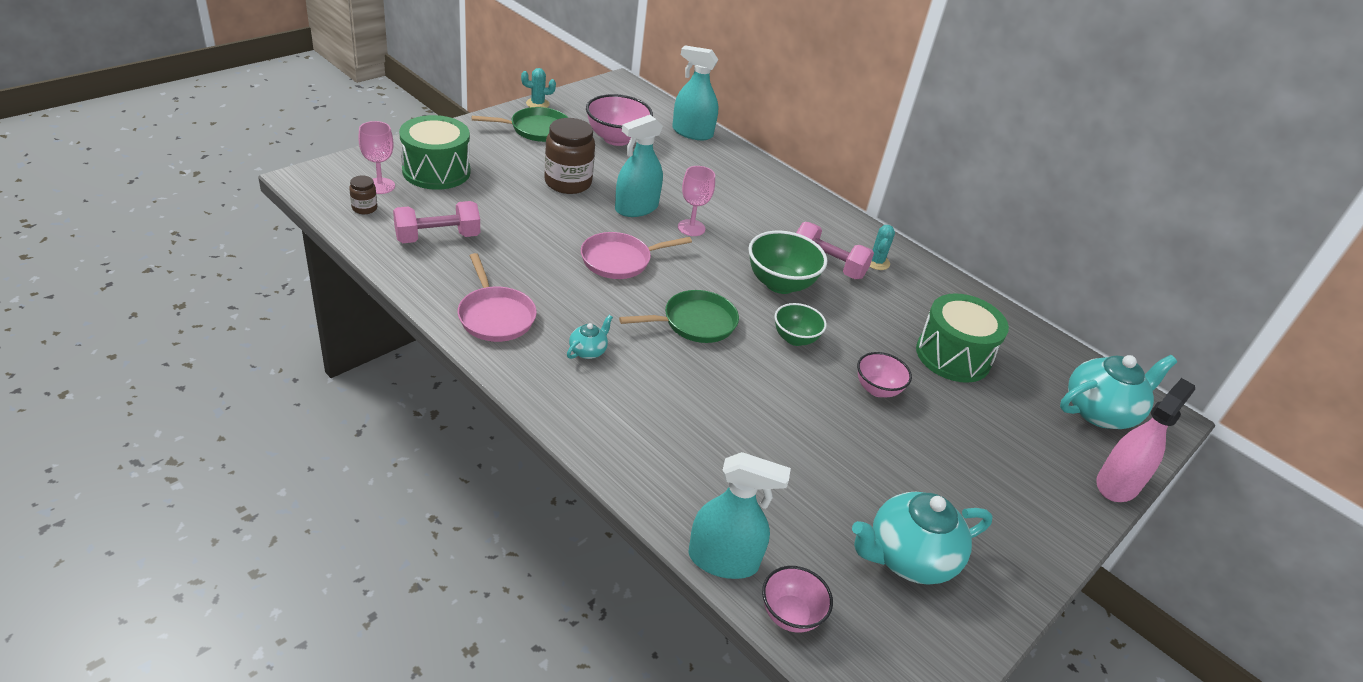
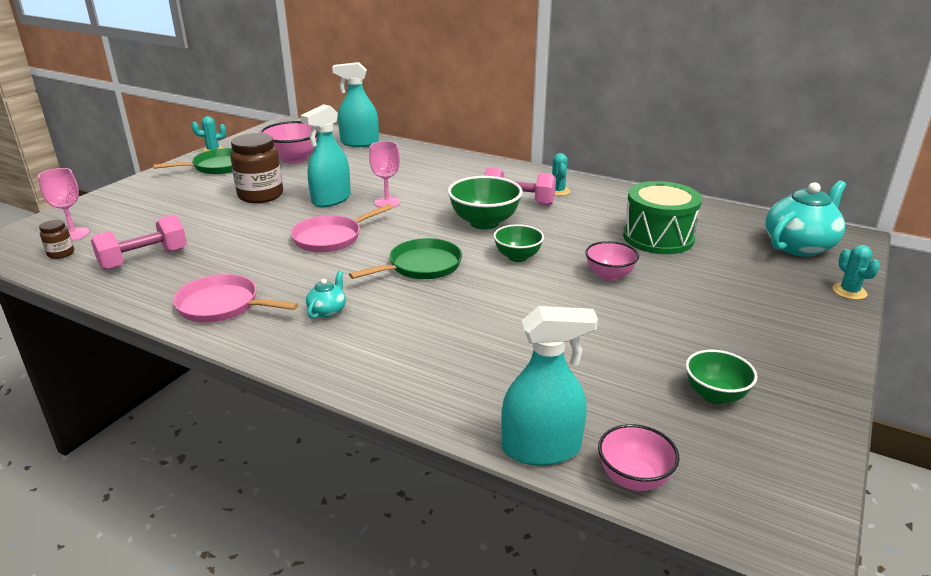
camera: 10 degrees left, 10 degrees down
green drum [399,115,471,190] -> none
pink pan [458,253,537,342] -> pink pan turned 150 degrees clockwise [173,274,298,323]
turquoise teapot [852,492,993,585] -> green bowl [685,350,757,404]
pink spray bottle [1096,378,1195,502] -> turquoise cactus [832,245,880,300]

